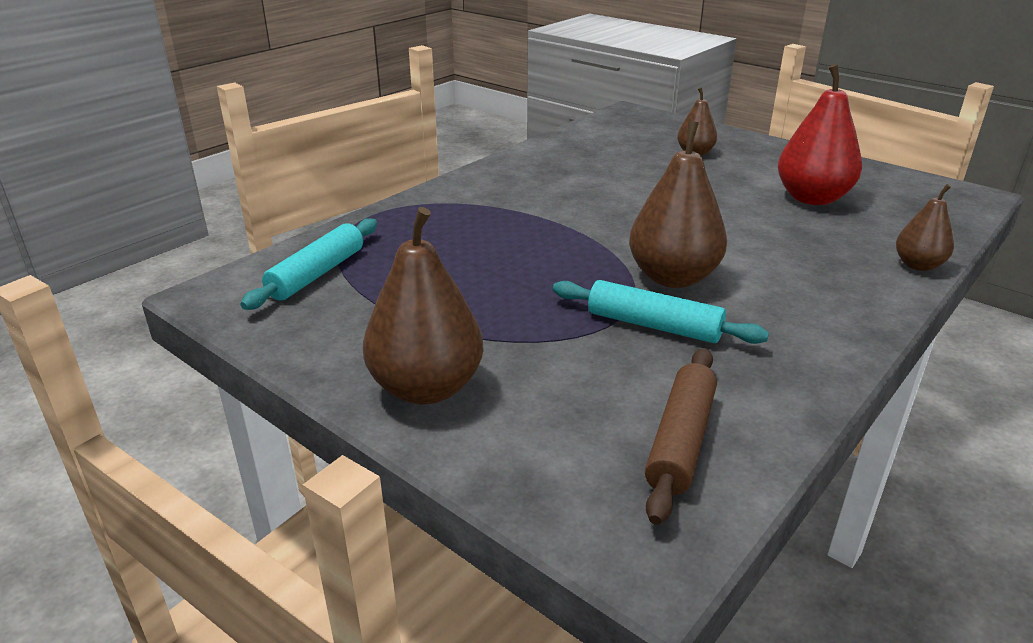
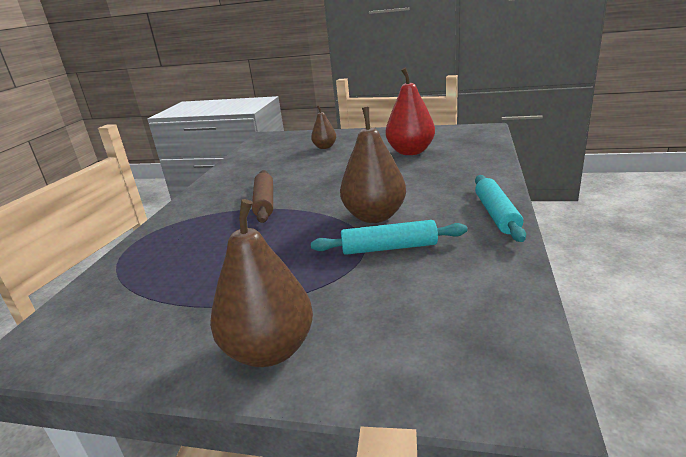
camera: 25 degrees left, 5 degrees down
turquoise rolling pin [241,218,377,310] -> turquoise rolling pin moved to [475,175,526,242]
brown rolling pin [645,348,717,525] -> brown rolling pin moved to [252,170,273,223]
brown pear [896,184,954,271] -> none

